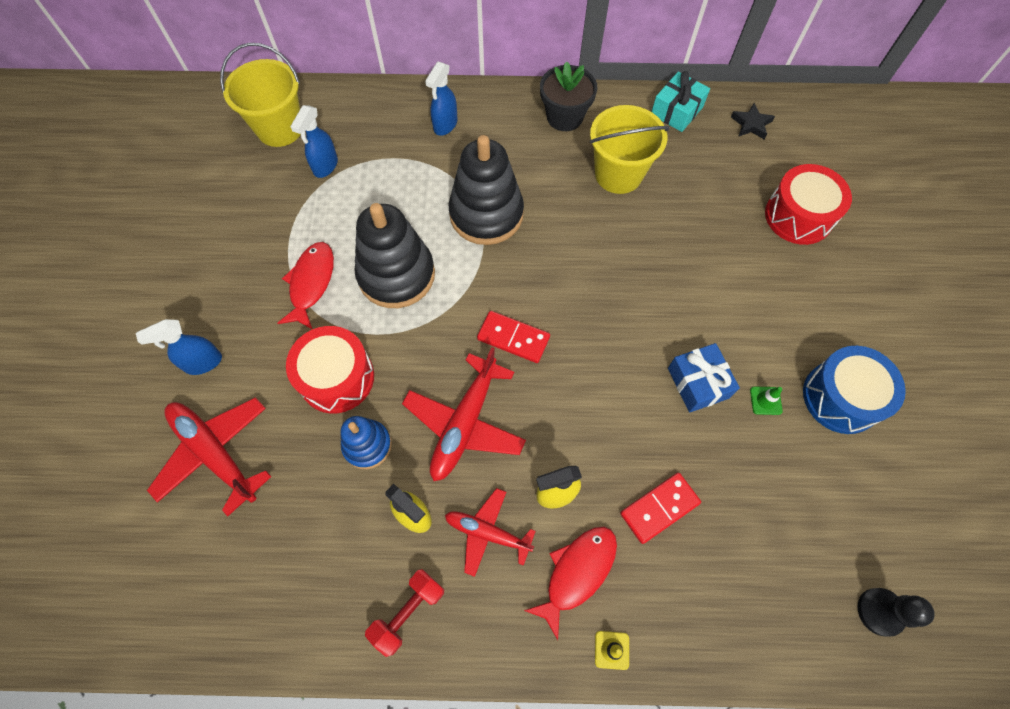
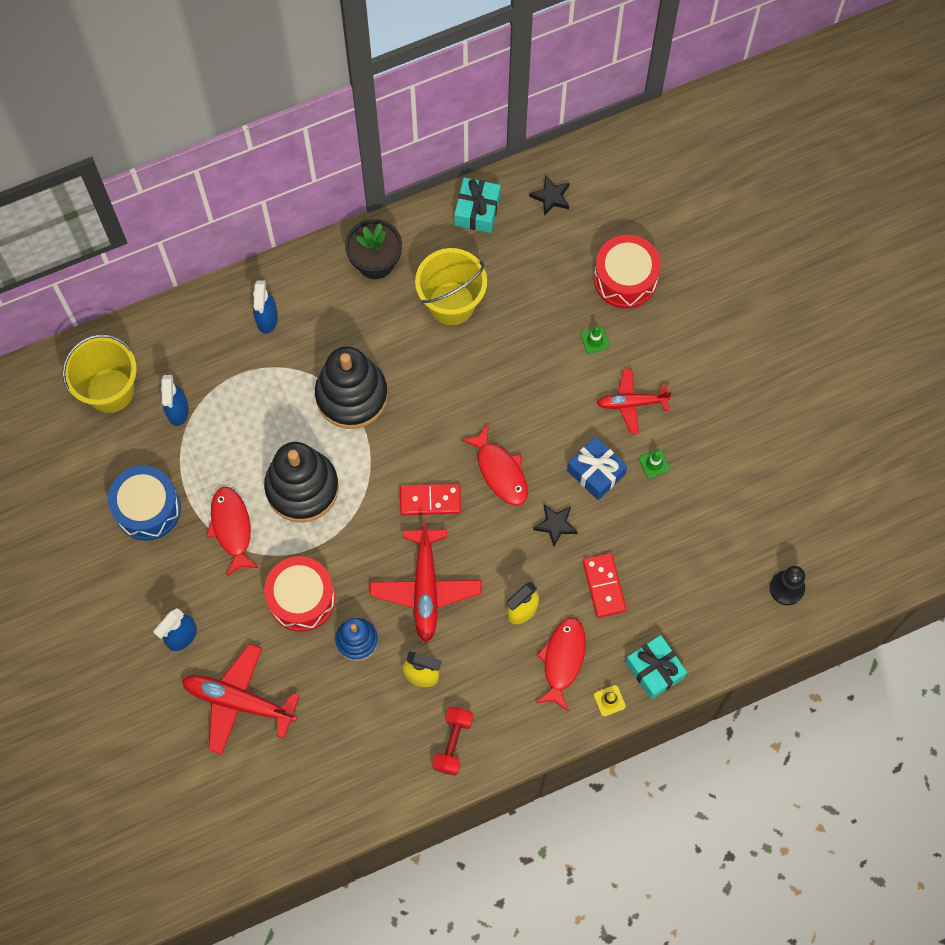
camera: 25 degrees left, 5 degrees up
red plane [445,488,536,577] -> red plane moved to [597,368,672,434]
red domino [620,473,701,544] -> red domino turned 45 degrees counterclockwise [583,553,627,618]
blue drum [803,346,906,434] -> blue drum moved to [108,466,181,541]
none -> red fish [461,424,528,506]
none -> black star [533,504,578,546]
none -> green traffic cone [580,327,610,354]
none -> turquoise gift [625,635,687,700]

